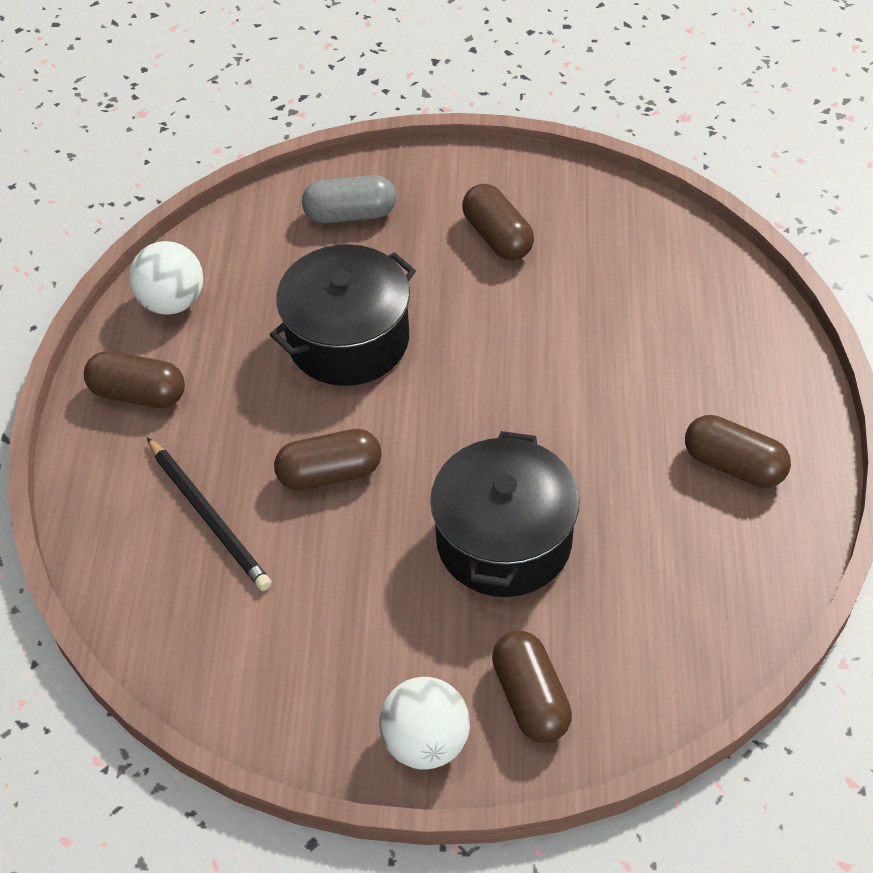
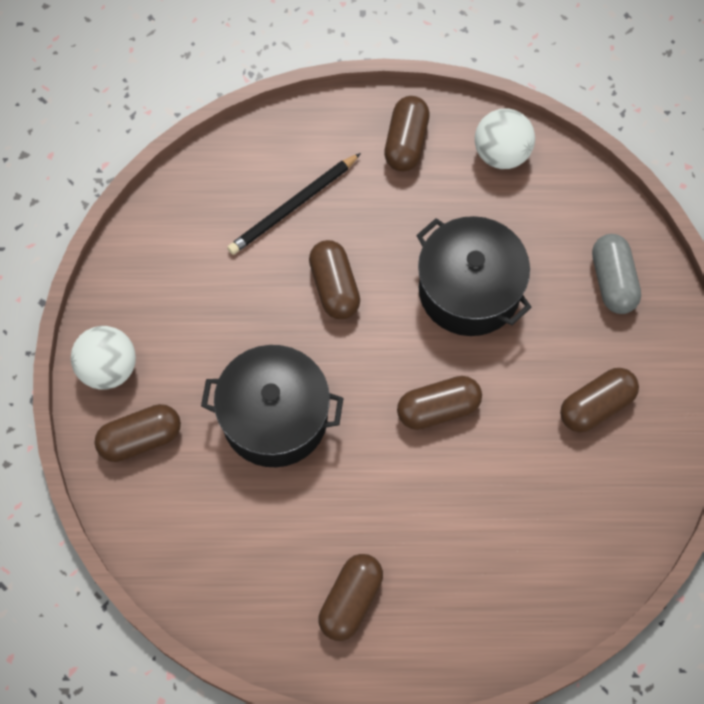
camera: 85 degrees right, 15 degrees up
none -> brown capsule [397,376,482,430]

